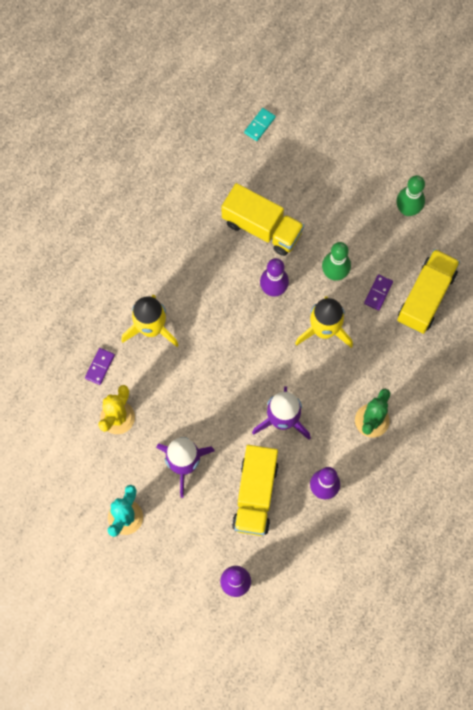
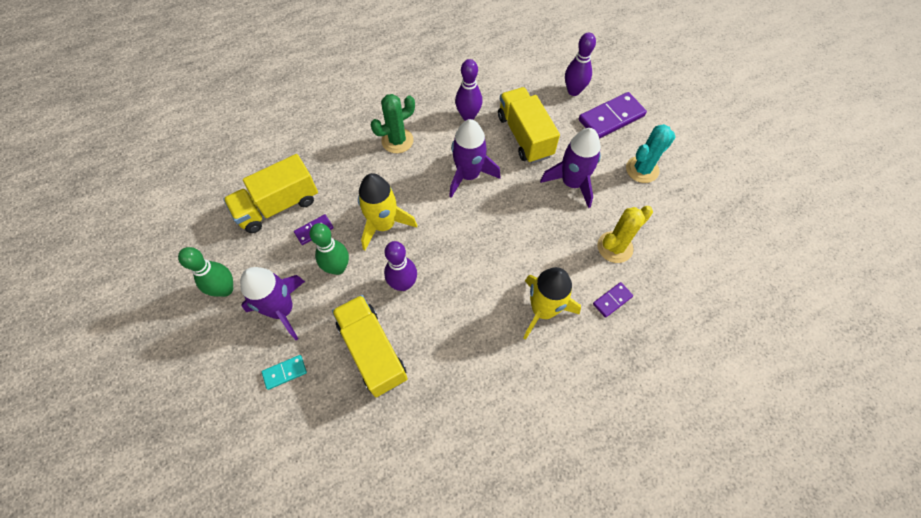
camera: 150 degrees left, 10 degrees down
yellow truck [232,445,278,536] -> yellow truck turned 60 degrees counterclockwise [498,87,560,164]
turquoise domino [244,108,276,141] -> turquoise domino moved to [262,355,307,390]
none -> purple rocket [240,267,305,340]
none -> purple domino [579,92,647,139]

